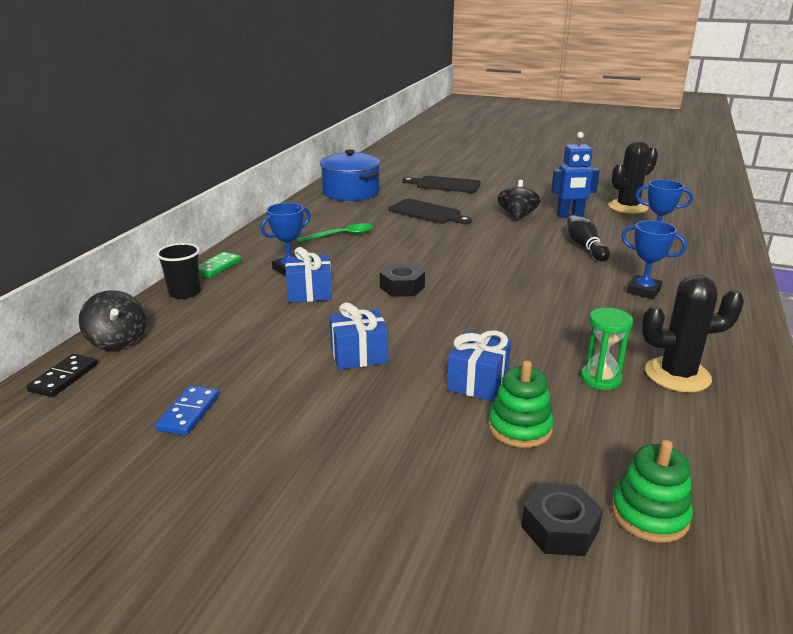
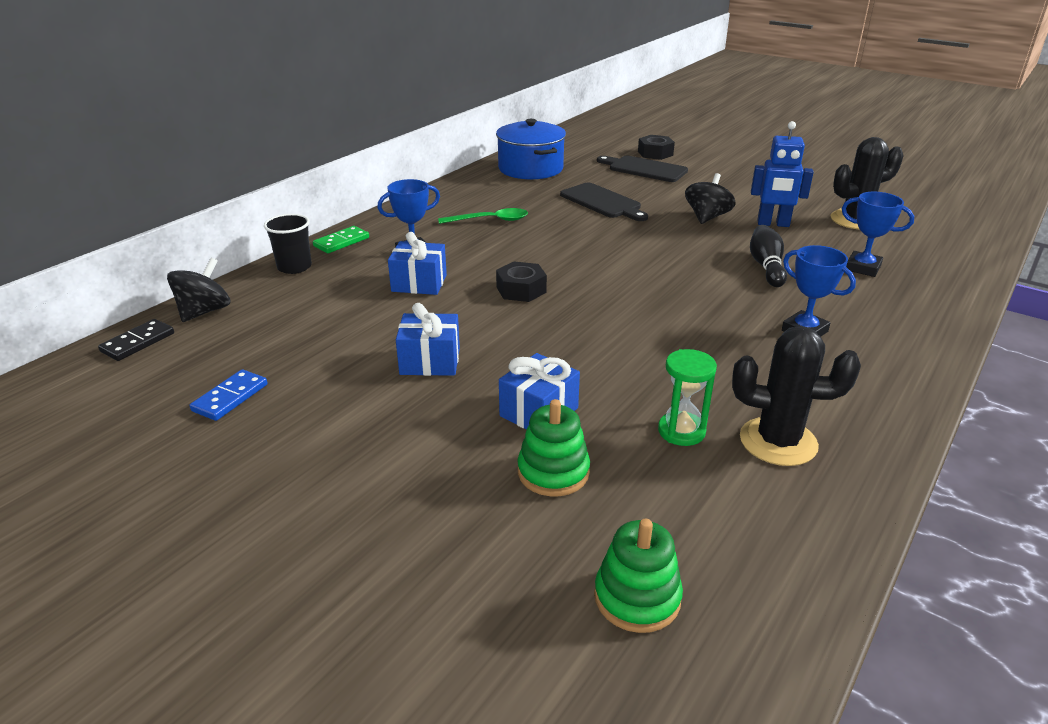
camera: 15 degrees right, 5 degrees up
black spinning top [79,290,146,351] -> black spinning top turned 135 degrees counterclockwise [167,258,231,322]
black nut [521,483,603,556] -> black nut moved to [638,135,675,160]

